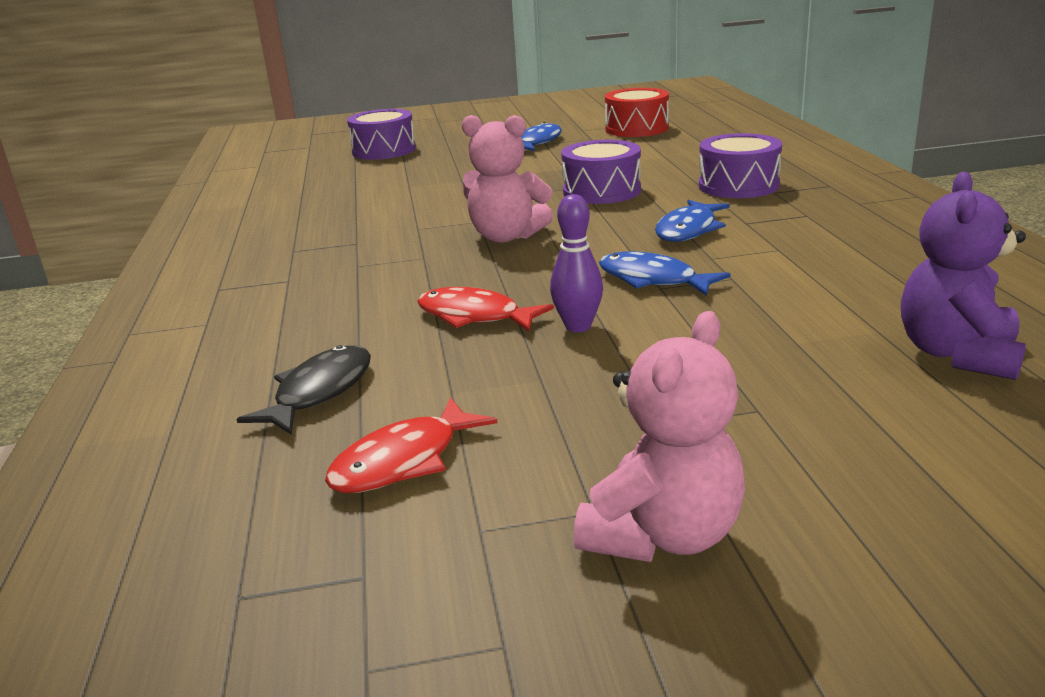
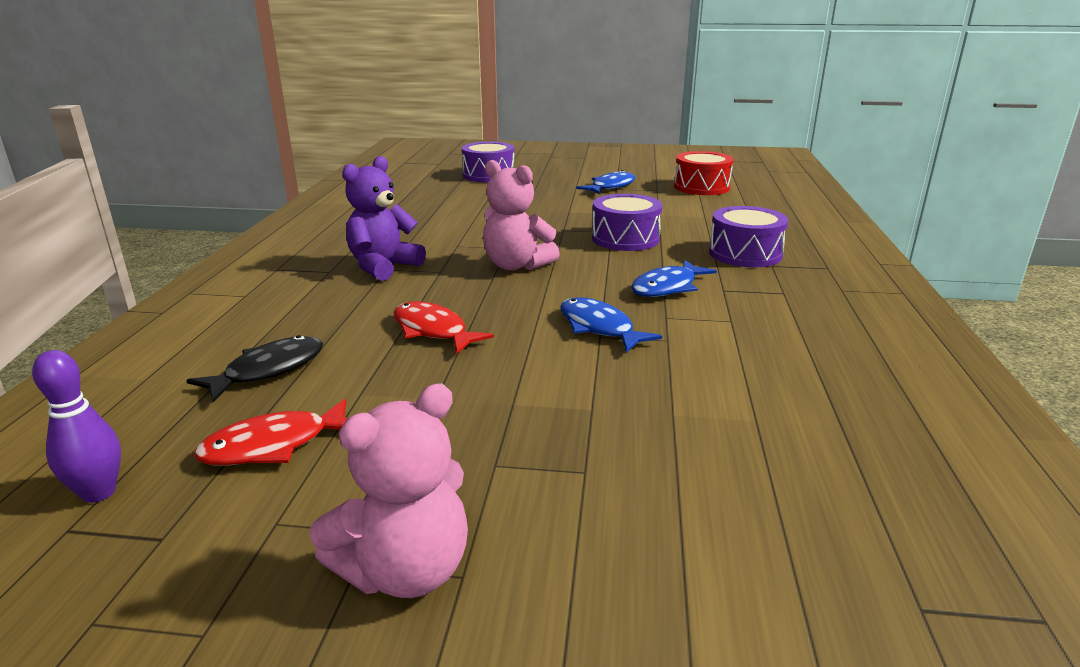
camera: 15 degrees right, 0 degrees up
purple bowling pin [550,194,603,332] -> purple bowling pin moved to [32,350,121,503]
purple teddy bear [901,172,1026,380] -> purple teddy bear moved to [342,156,426,281]

